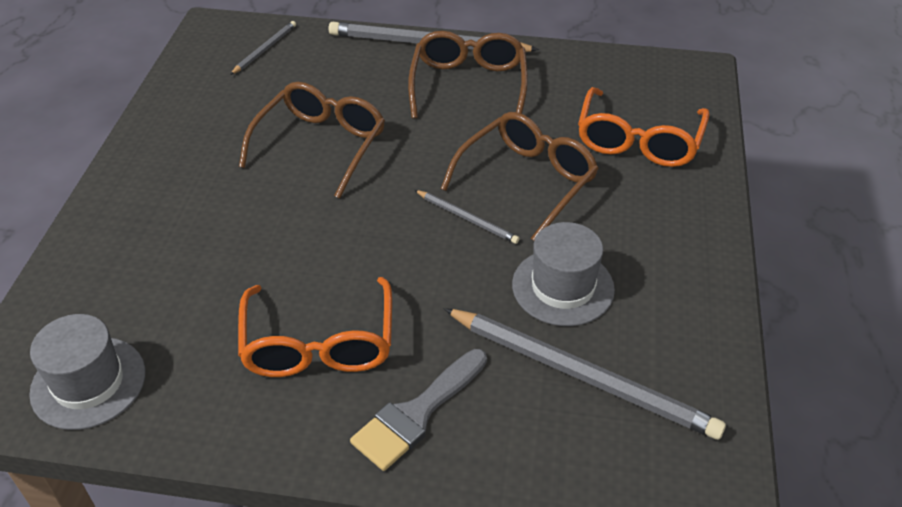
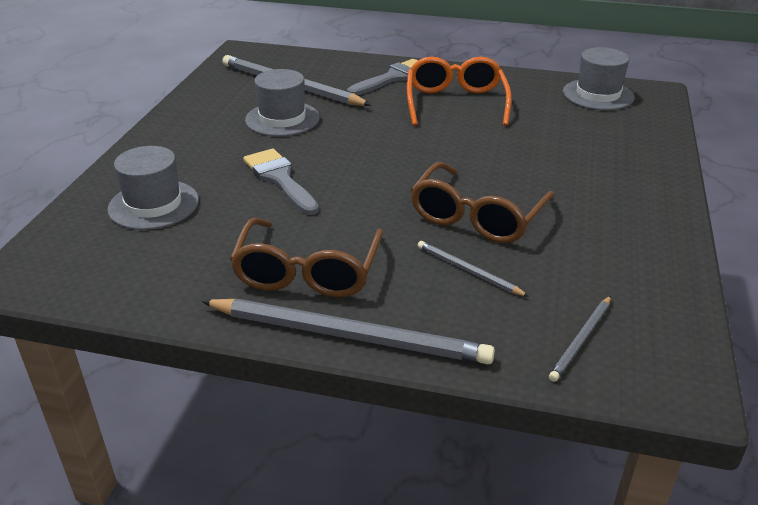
camera: 175 degrees left, 10 degrees down
grey pencil [415,190,520,244] -> grey pencil moved to [417,241,529,297]
brown glasses [441,112,598,241] -> grey brush [243,149,319,215]
orange glasses [578,87,710,167] -> grey hat [107,146,199,230]

